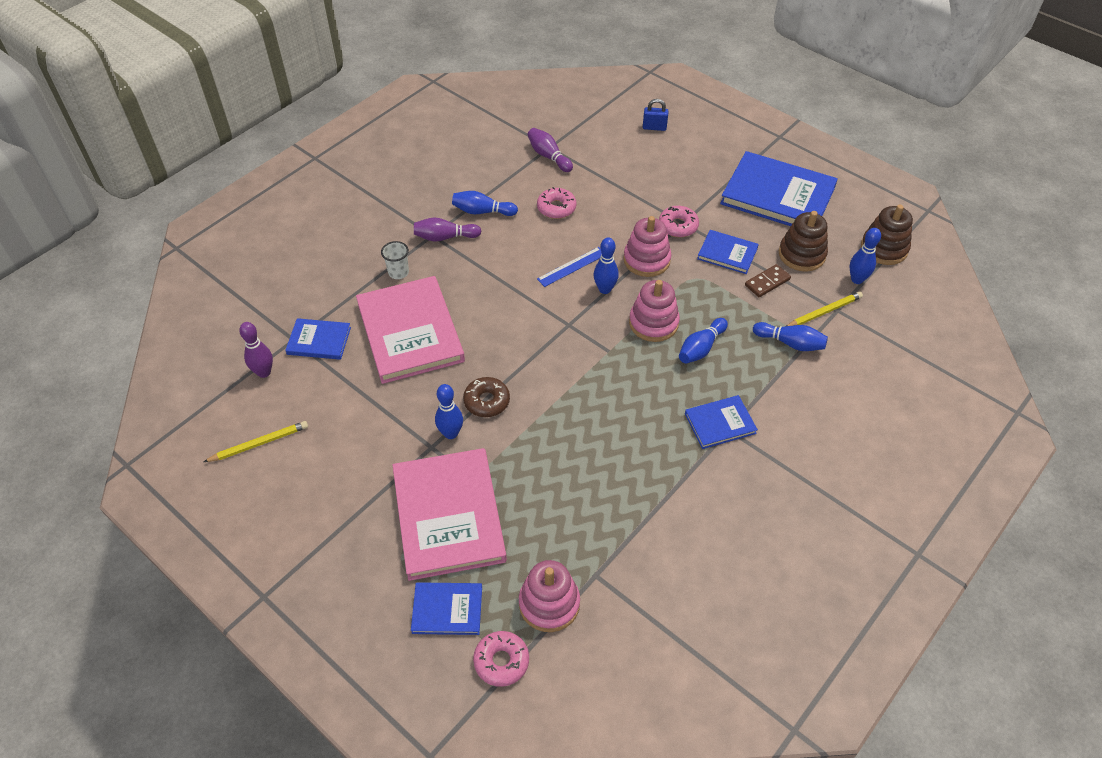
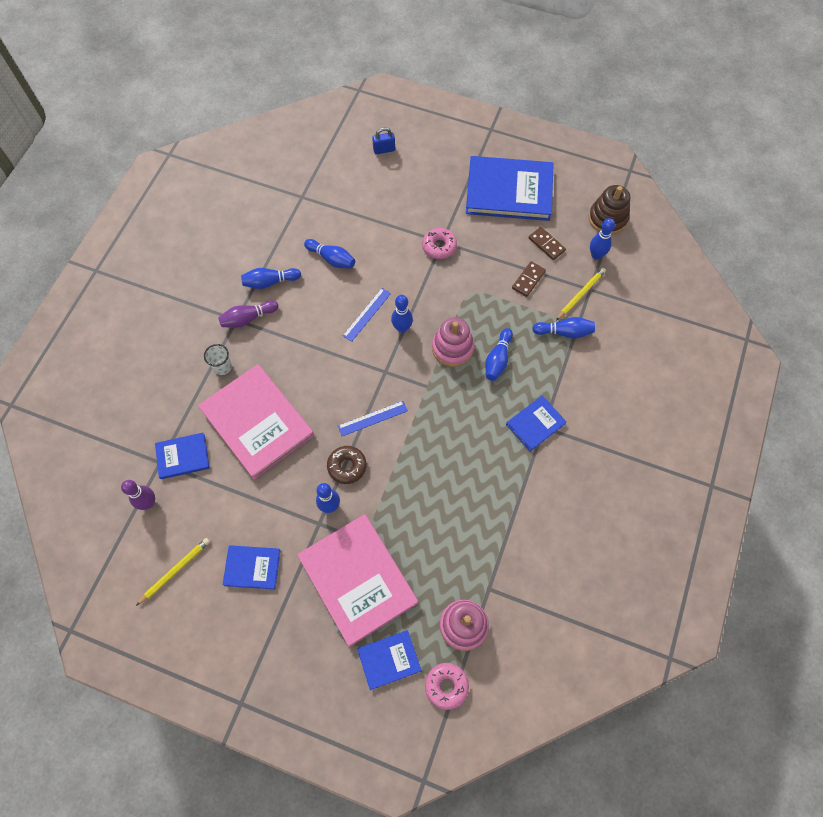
camera: 20 degrees left, 15 degrees up
purple bowling pin [527,128,573,172] -> none
pink donut [537,187,576,219] -> blue bowling pin [304,239,355,268]
pink stacking toy [623,216,671,277] -> none
blue book [697,230,759,274] -> blue book moved to [223,545,280,589]
brown stacking toy [779,211,828,272] -> brown domino [529,227,566,260]
none -> blue ruler [338,401,408,436]

